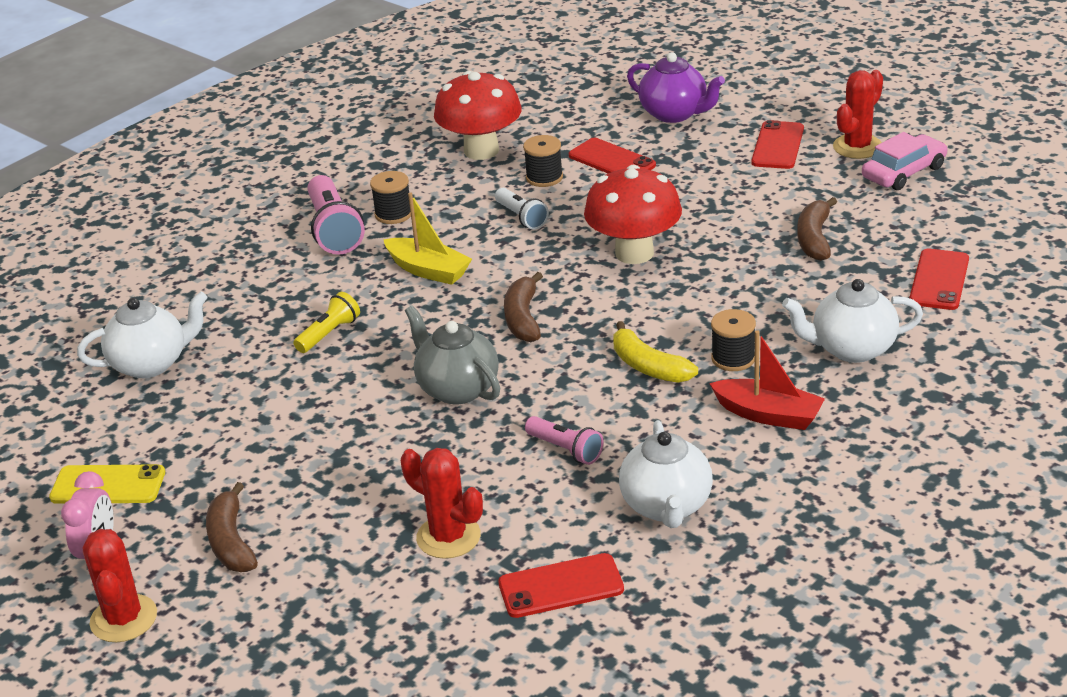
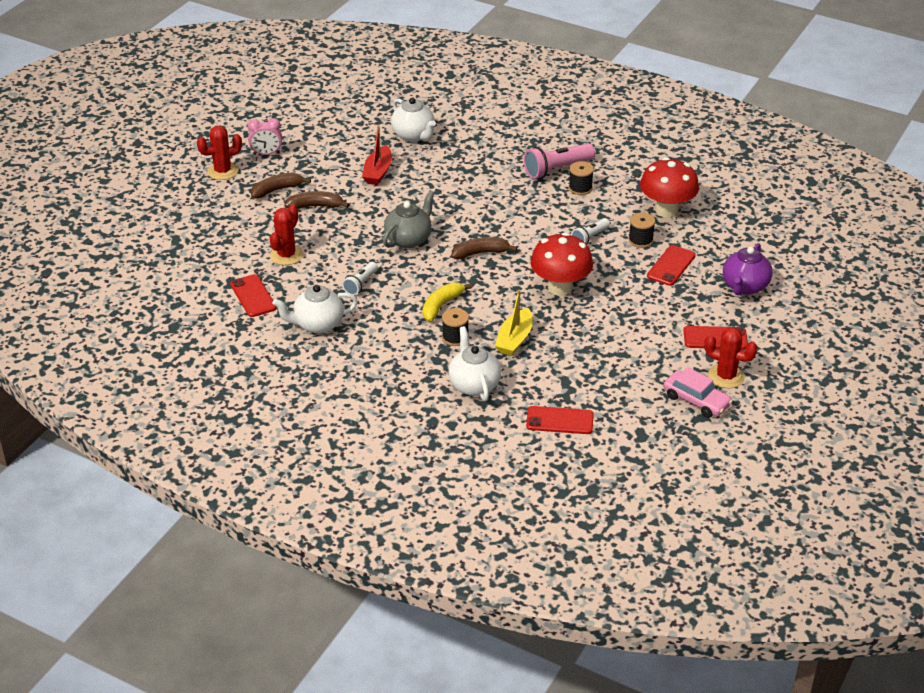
camera: 75 degrees right, 5 degrees up
yellow phone [49,464,165,504] -> none
yellow flashlight [293,292,360,353] -> none
yellow boat [383,192,472,285] -> yellow boat moved to [495,290,532,356]
pink flashlight [525,416,603,465] -> white flashlight [342,262,378,295]
red boat [709,330,825,430] -> red boat moved to [362,125,392,185]
brown banana [797,197,837,261] -> brown banana moved to [285,191,350,209]

